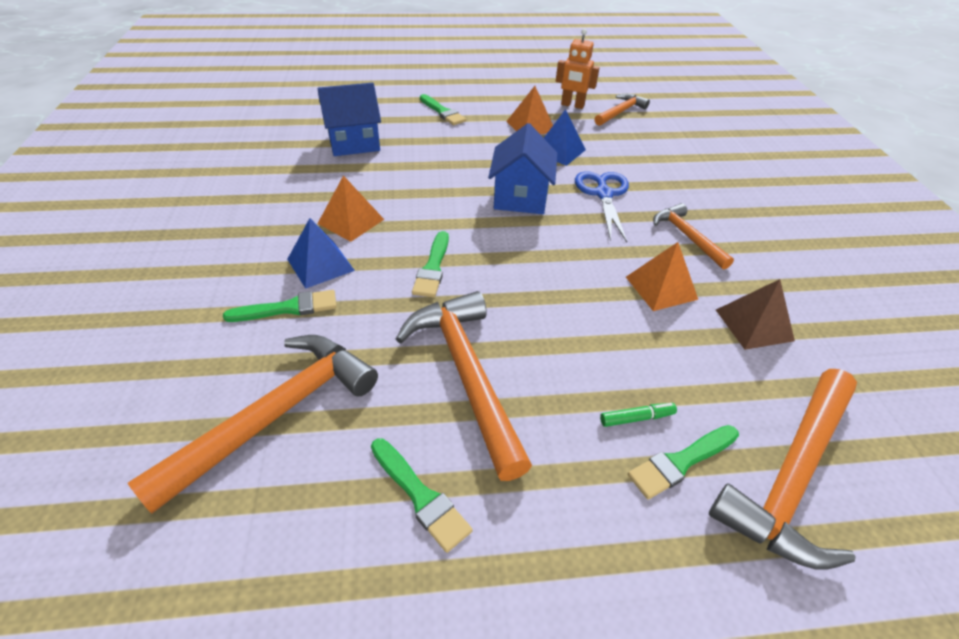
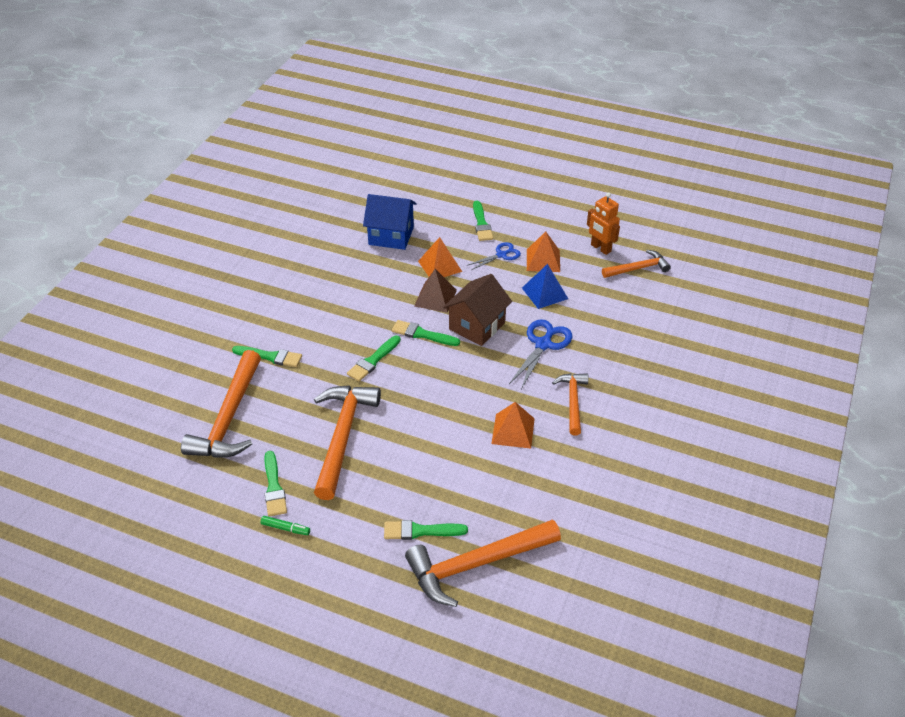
camera: 30 degrees right, 0 degrees up
orange hammer [128,335,378,514] -> orange hammer turned 120 degrees clockwise [181,350,261,458]
blue pyramid [287,218,355,289] -> none
orange pyramid [317,175,384,242] -> orange pyramid moved to [418,237,462,277]
blue house [488,123,557,214] -> brown house [443,274,512,346]
green marker [600,403,677,427] -> green marker moved to [261,516,310,535]
brown pyramid [716,279,795,350] -> brown pyramid moved to [414,269,457,313]
none -> green brush [392,320,460,346]
none -> blue scissors [468,242,521,270]

